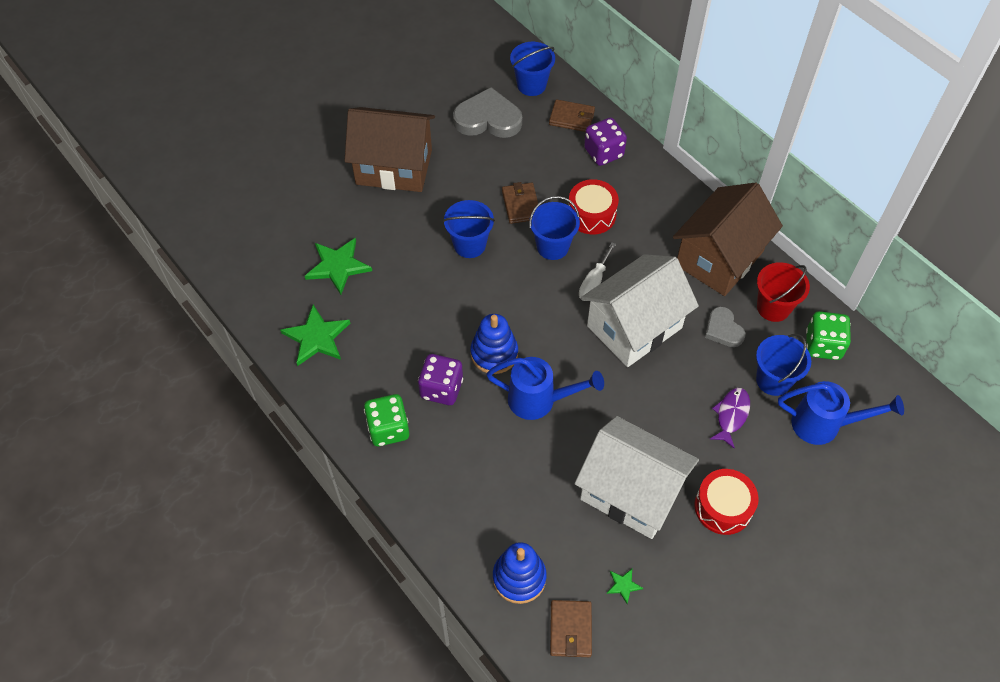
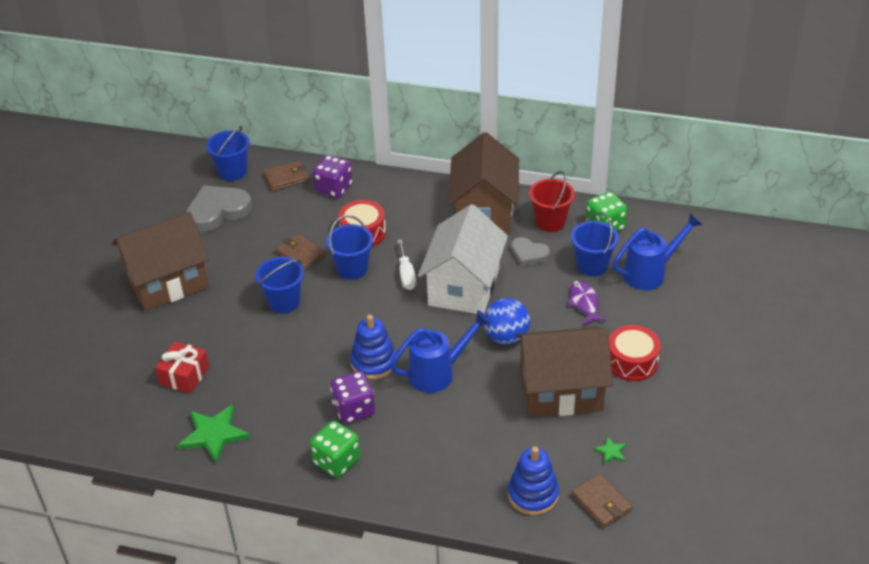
camera: 35 degrees left, 15 degrees down
green star [305,238,372,295] -> red gift [155,341,210,394]
white house [575,416,699,539] -> brown house [515,327,613,418]
none -> blue ball [484,298,530,345]

